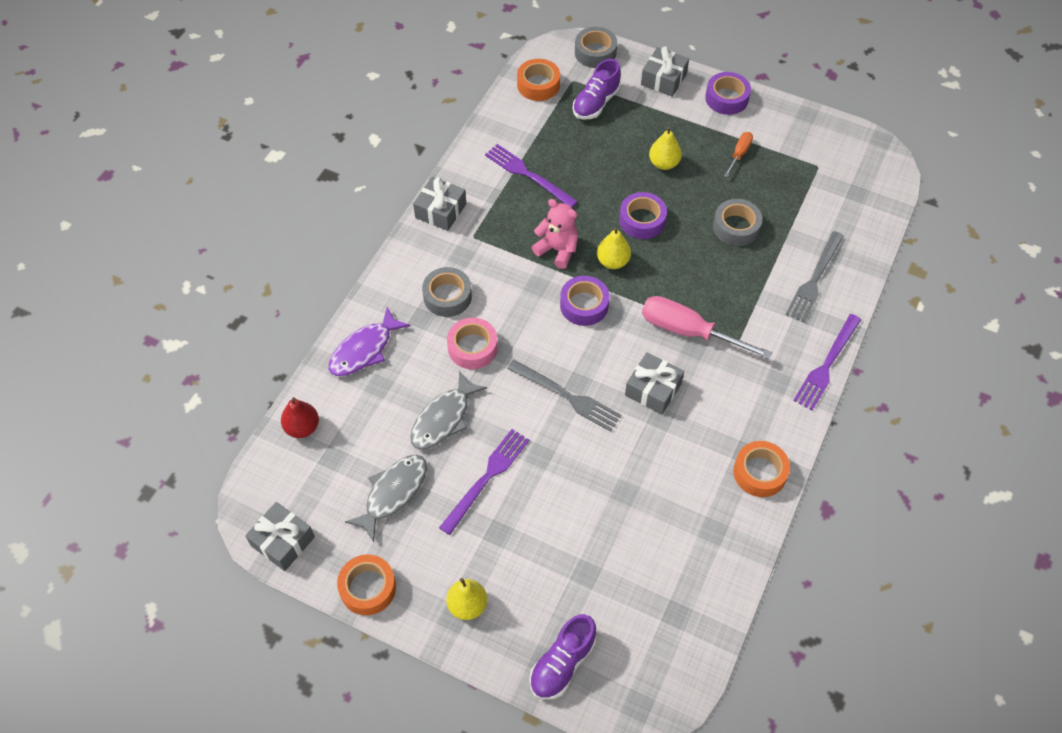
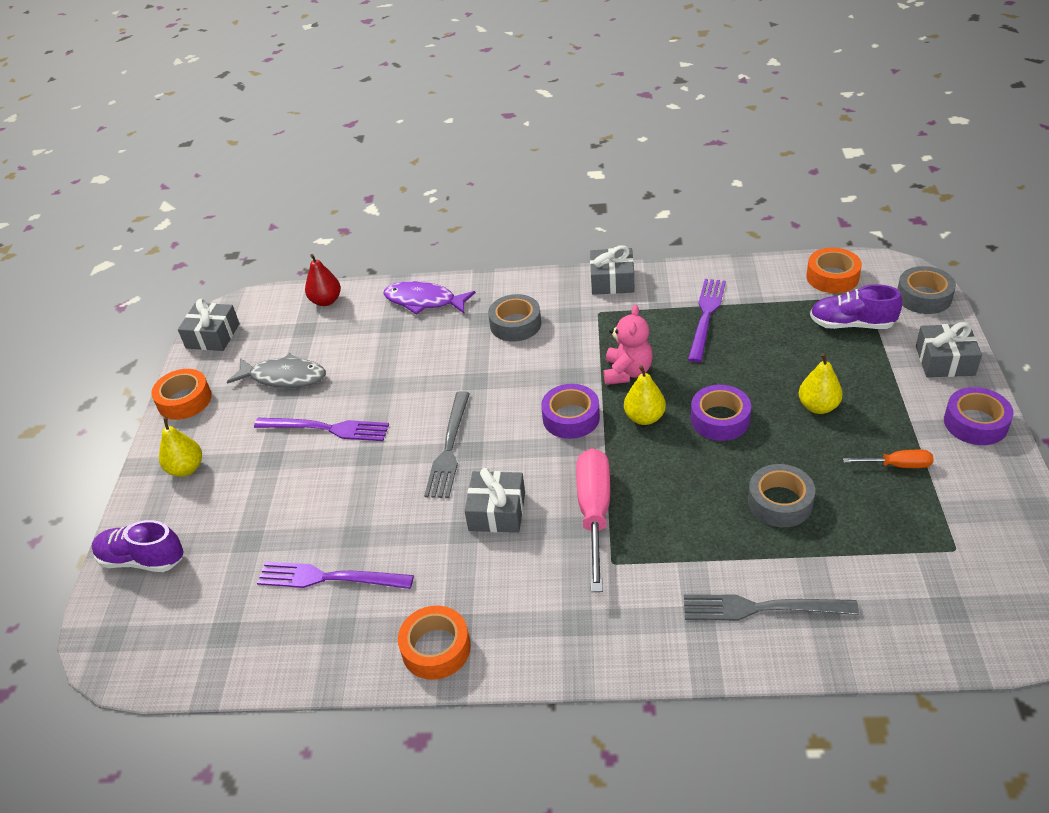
camera: 70 degrees right, 15 degrees down
grey fish [410,371,487,450] -> none
pink tape [447,318,498,369] -> none
purple fork [793,314,861,411] -> purple fork moved to [257,561,414,589]

